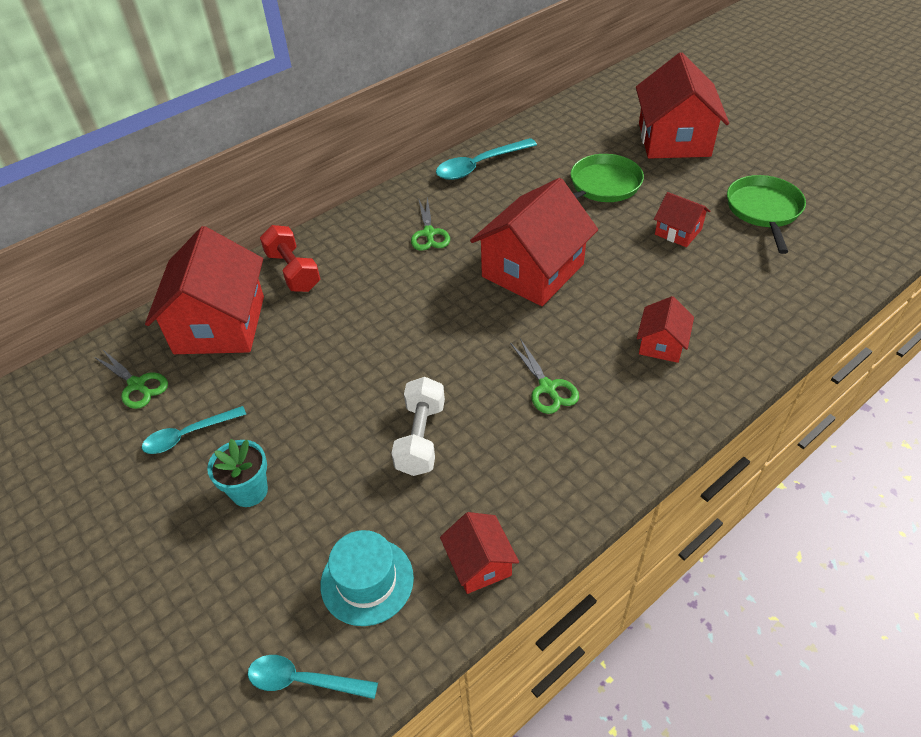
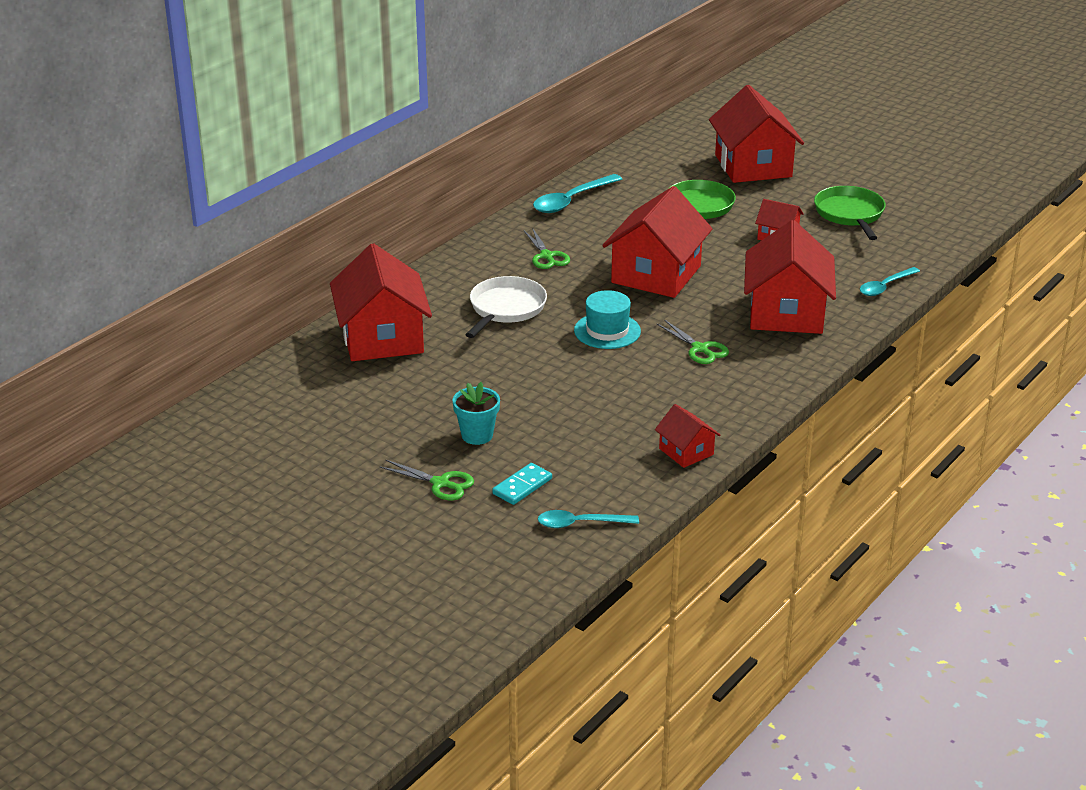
camera: 15 degrees left, 15 degrees down
green scissors [93,350,168,409] -> green scissors moved to [379,459,474,500]
turquoise spoon [142,406,246,454] -> turquoise spoon moved to [860,267,920,296]
red dumbbell [260,225,320,292] -> none
turquoise hat [320,530,414,626] -> turquoise hat moved to [574,290,641,349]
white dumbbell [391,377,445,476] -> none
red house [637,296,694,363] -> red house [744,220,836,334], size x2.06
none -> white pan [465,276,547,338]
none -> turquoise domino [492,463,552,505]

